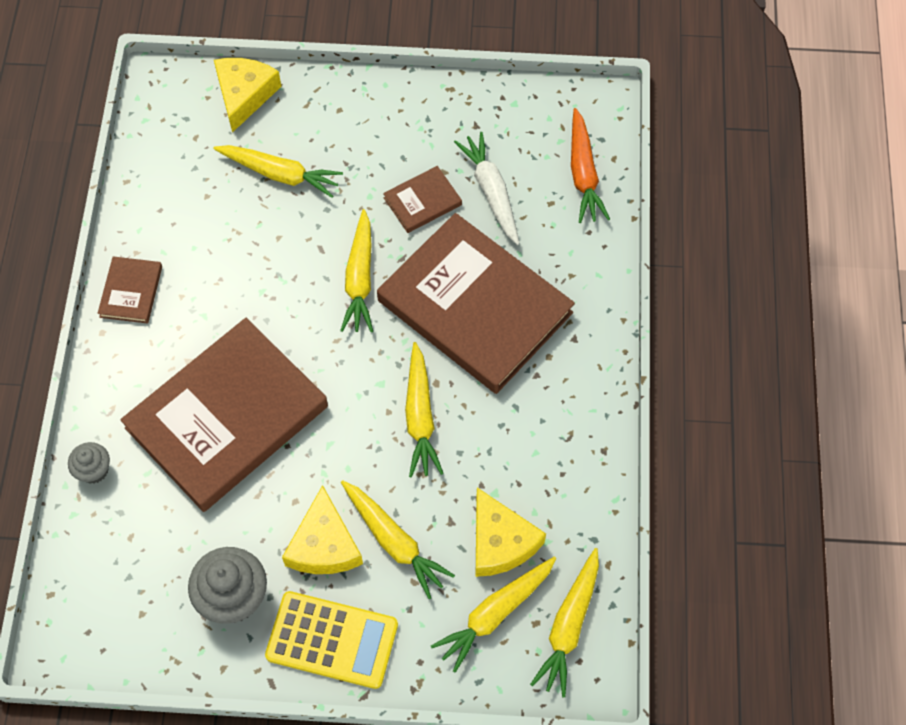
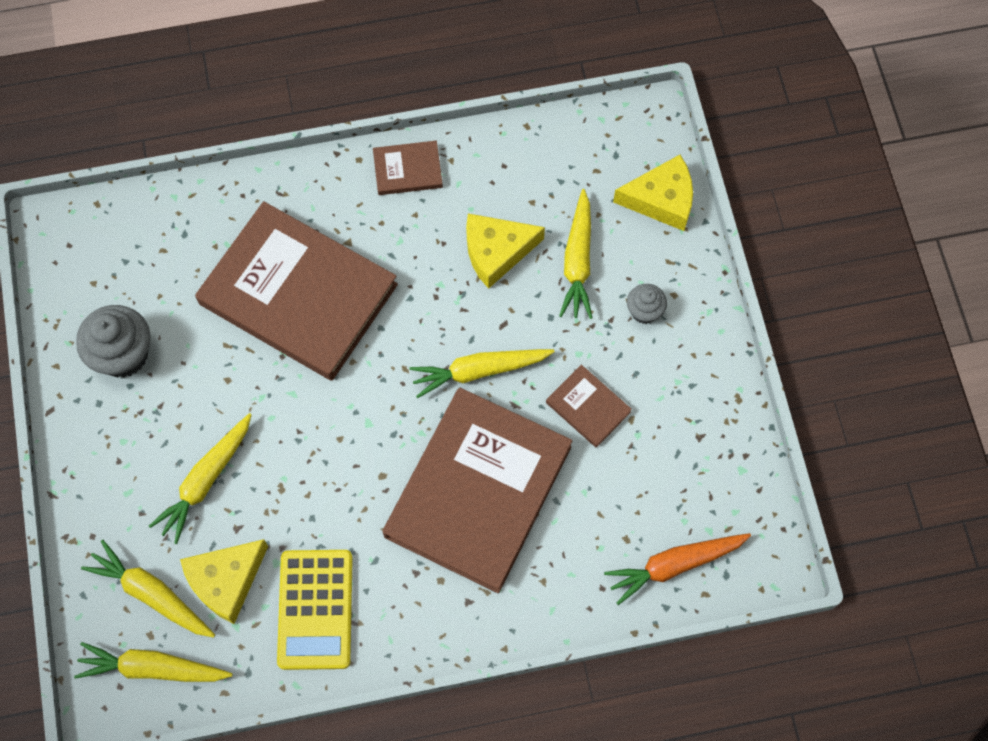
camera: 75 degrees right, 5 degrees up
grey cupcake [68,442,110,484] -> grey cupcake moved to [627,284,667,324]
yellow calculator [265,591,398,689] -> yellow calculator moved to [277,550,353,670]
yellow cheese [282,485,363,574] -> yellow cheese moved to [466,213,545,289]
yellow carrot [405,342,444,477] -> none
white carrot [454,132,520,245] -> none

